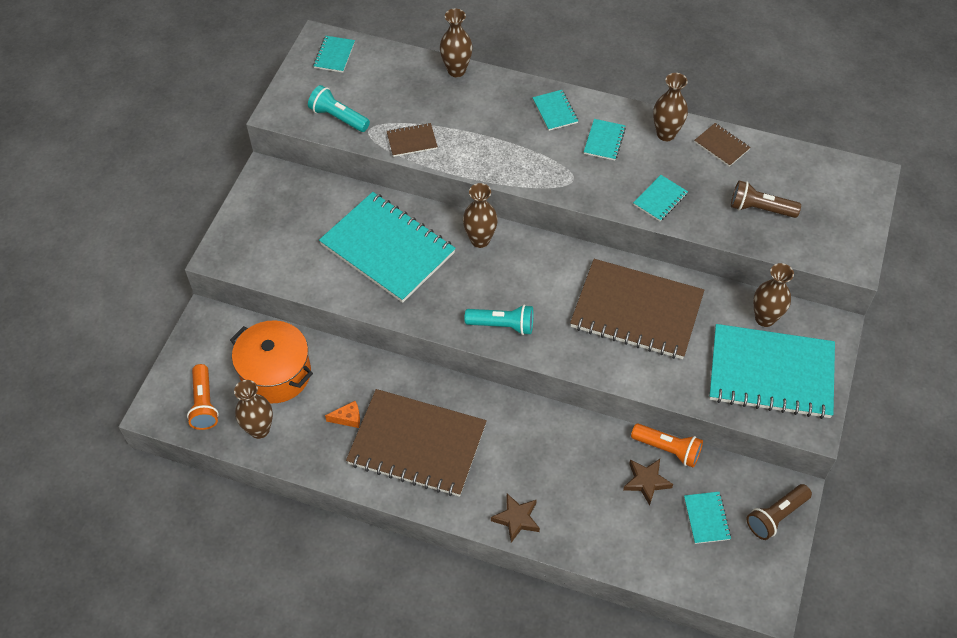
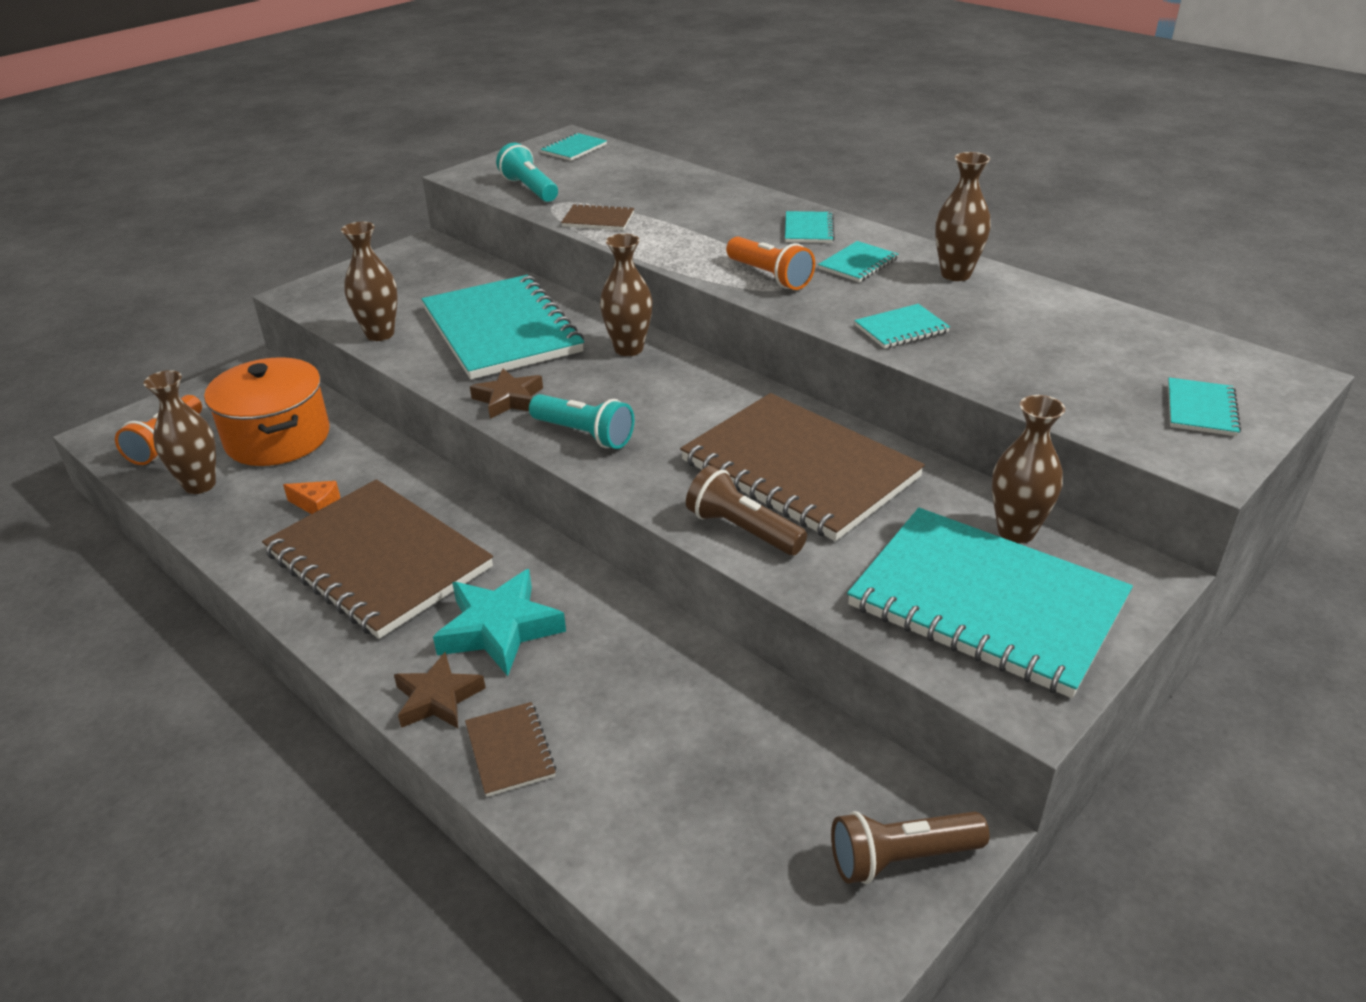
camera: 25 degrees right, 20 degrees down
brown vase [440,9,472,77] -> brown vase moved to [341,222,398,341]
brown star [623,459,673,505] -> brown star moved to [470,369,543,419]
orange flashlight [631,423,703,467] -> orange flashlight moved to [726,237,815,290]
turquoise notebook [684,492,731,544] -> turquoise notebook moved to [1168,377,1241,436]
brown notebook [694,123,751,167] -> brown notebook moved to [465,702,556,797]
brown flashlight [731,180,801,218] -> brown flashlight moved to [686,466,807,555]
none -> turquoise star [433,569,566,676]

